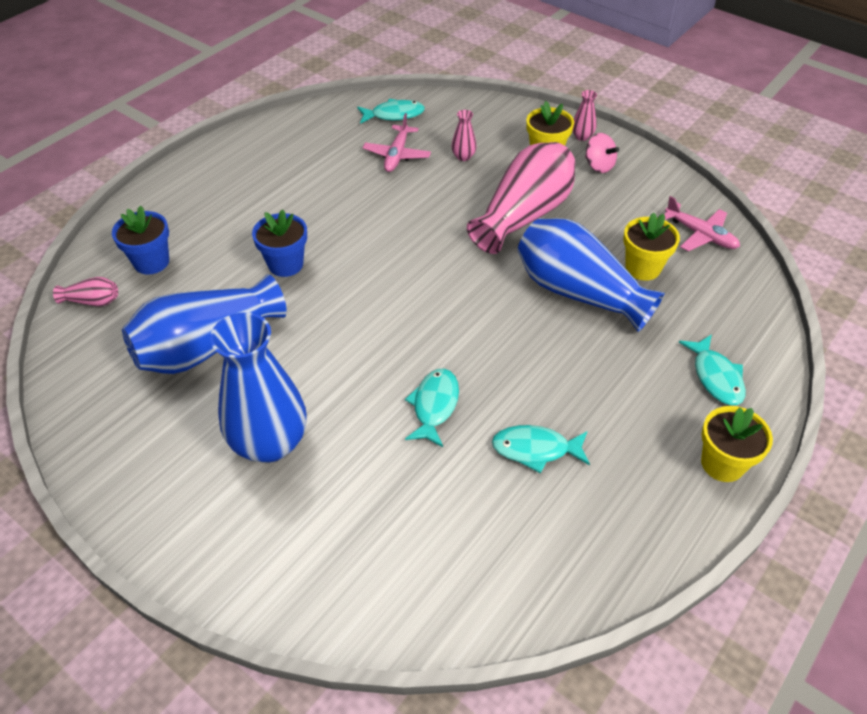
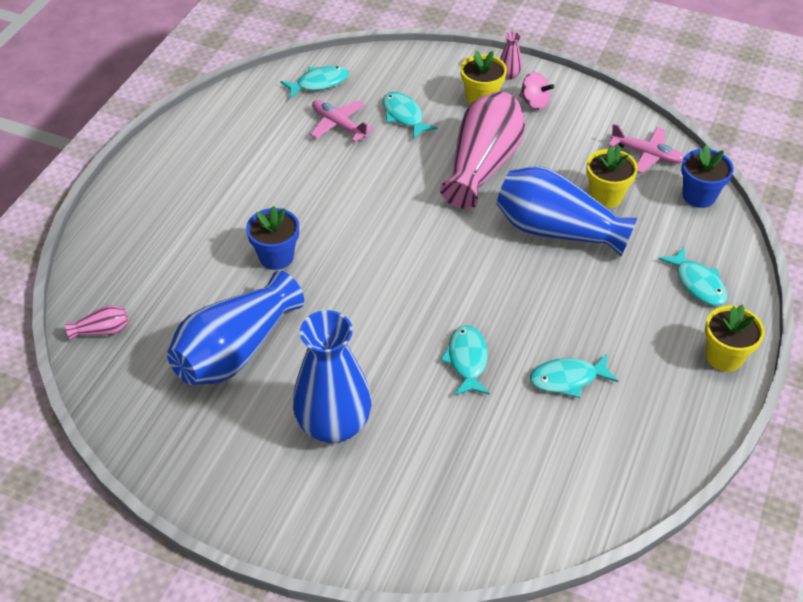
camera: 15 degrees left, 0 degrees up
blue flower pot [112,206,169,275] -> blue flower pot moved to [681,144,734,208]
pink plane [363,113,431,172] -> pink plane turned 135 degrees clockwise [310,100,374,142]
pink vase [451,110,476,161] -> turquoise fish [383,92,437,139]

